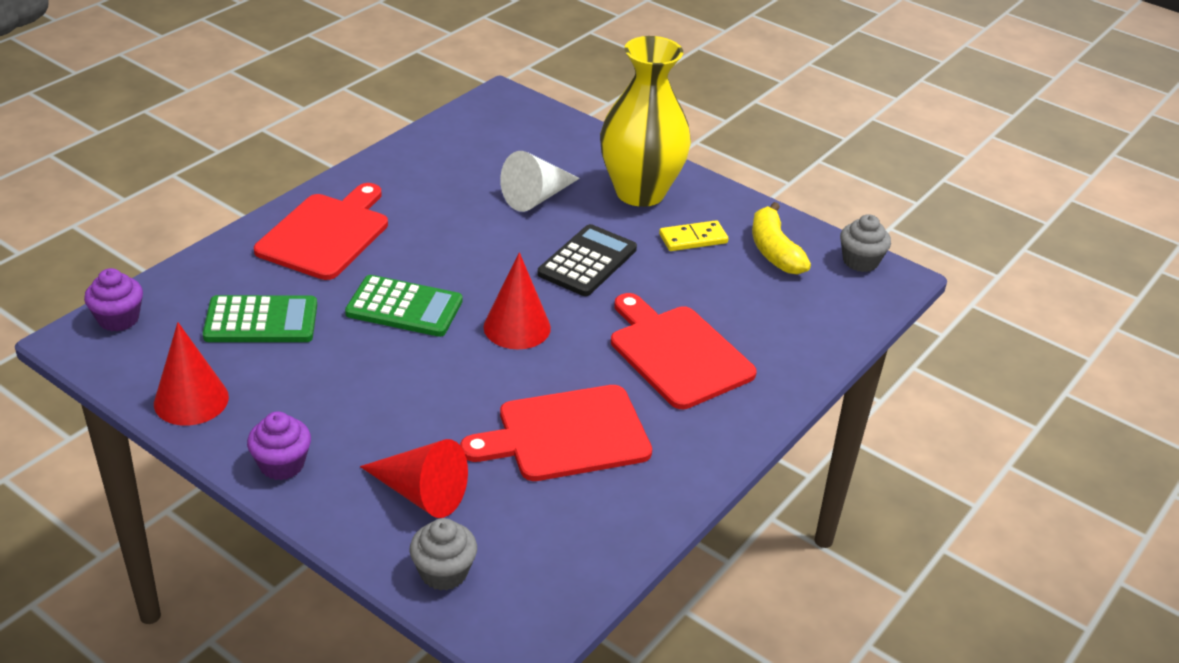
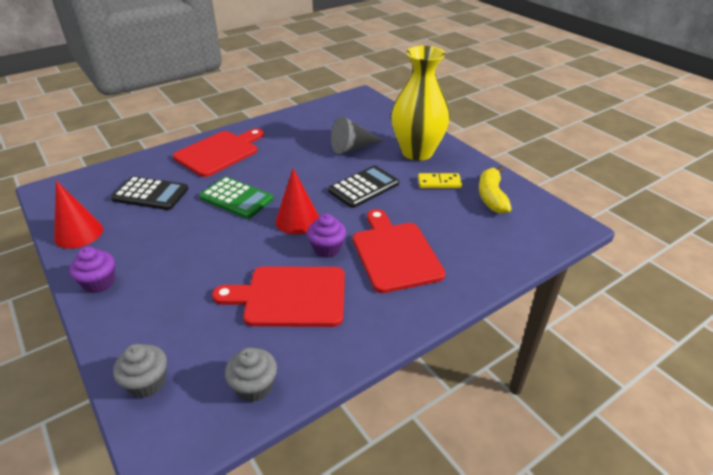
camera: 20 degrees right, 0 degrees up
purple cupcake [84,268,143,332] -> purple cupcake moved to [307,214,346,258]
green calculator [203,295,317,342] -> black calculator [111,176,188,210]
red cone [360,439,468,518] -> none
white cone [500,151,580,212] -> grey cone [331,116,384,154]
grey cupcake [840,214,891,272] -> grey cupcake moved to [225,347,277,402]

